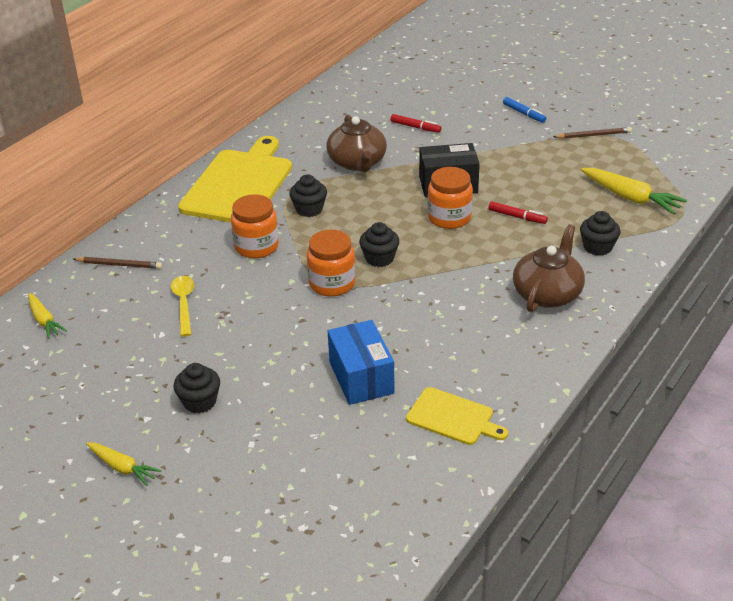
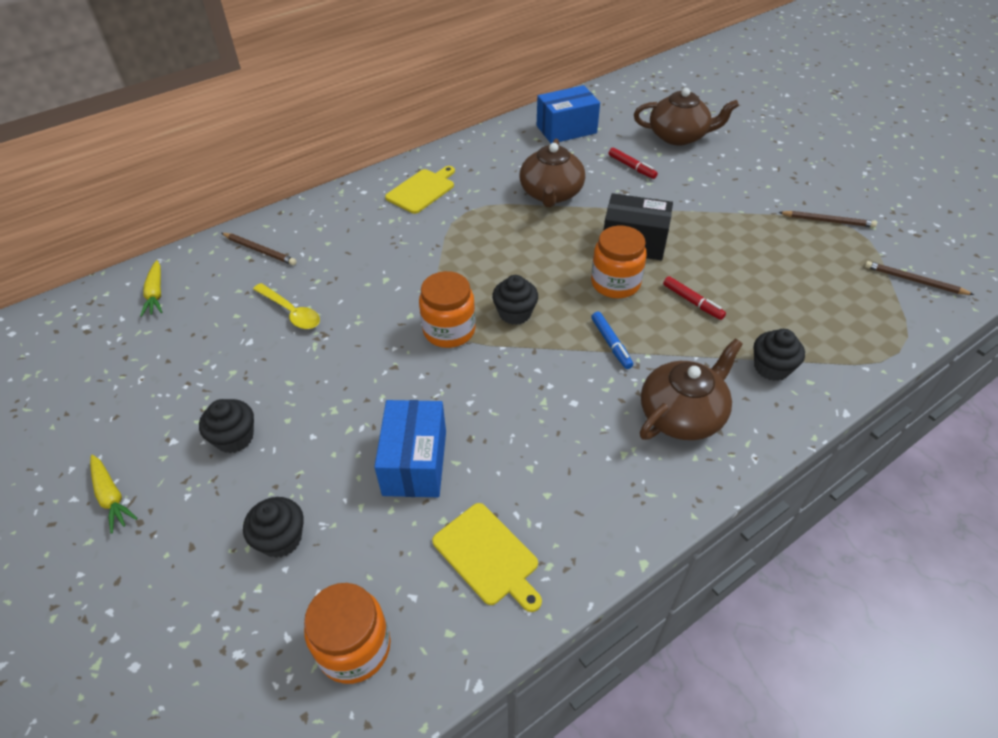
camera: 20 degrees right, 10 degrees up
yellow spoon [171,276,194,337] -> yellow spoon turned 120 degrees clockwise [253,283,320,329]
yellow cutting board [178,136,292,223] -> yellow cutting board [385,166,455,214], size x0.51
orange jar [231,194,279,258] -> orange jar moved to [304,583,391,684]
black cupcake [289,174,327,217] -> black cupcake moved to [243,497,304,558]
blue marker [503,97,546,123] -> blue marker moved to [591,312,633,369]
yellow carrot [581,168,687,215] -> none
none -> blue box [537,85,600,143]
none -> brown teapot [634,88,739,145]
none -> brown pencil [864,261,974,295]

